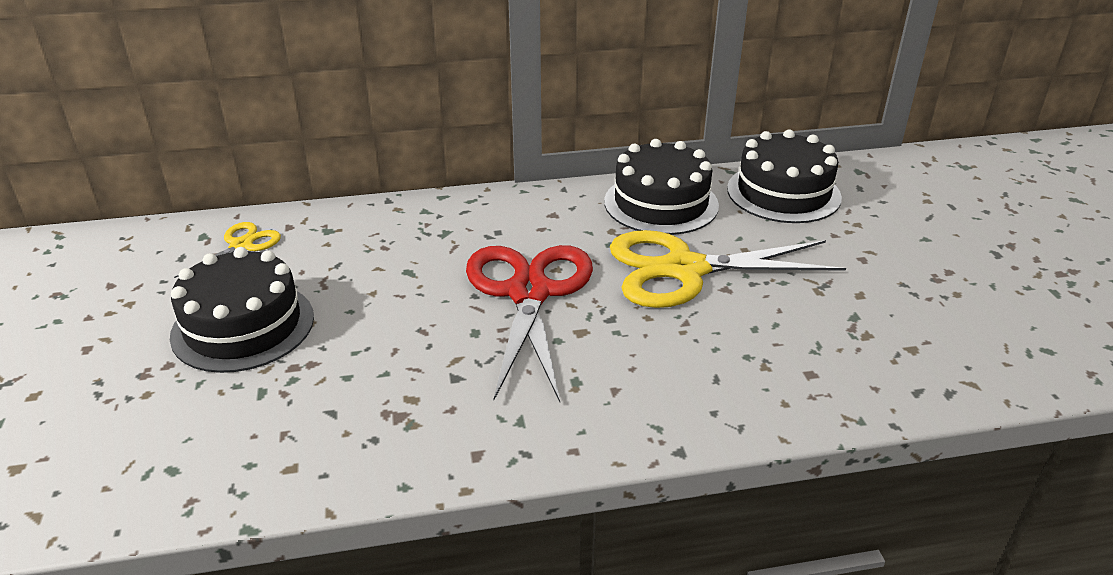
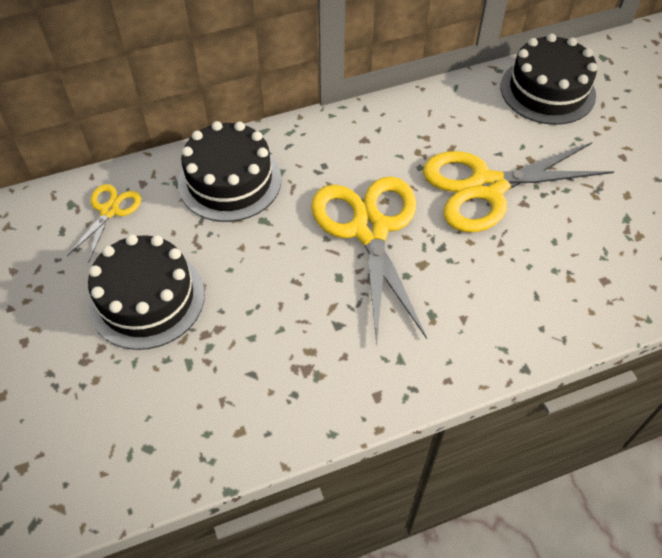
camera: 10 degrees left, 20 degrees up
red scissors [466,245,593,402] -> yellow scissors [311,177,427,345]
black cake [604,139,719,235] -> black cake moved to [178,121,282,222]

